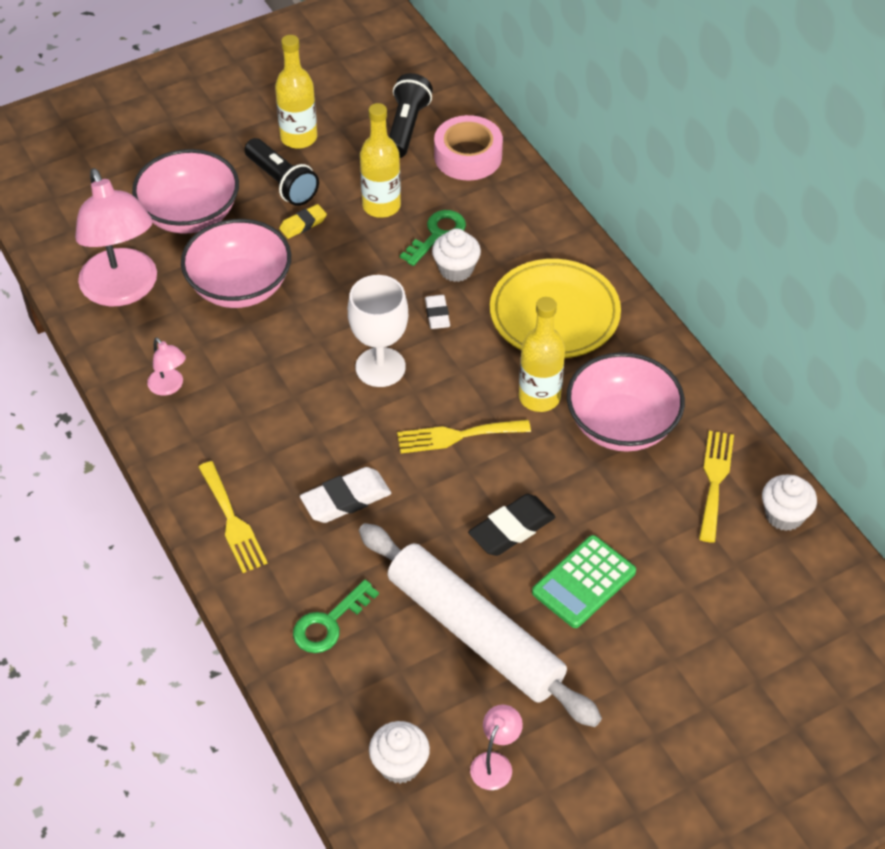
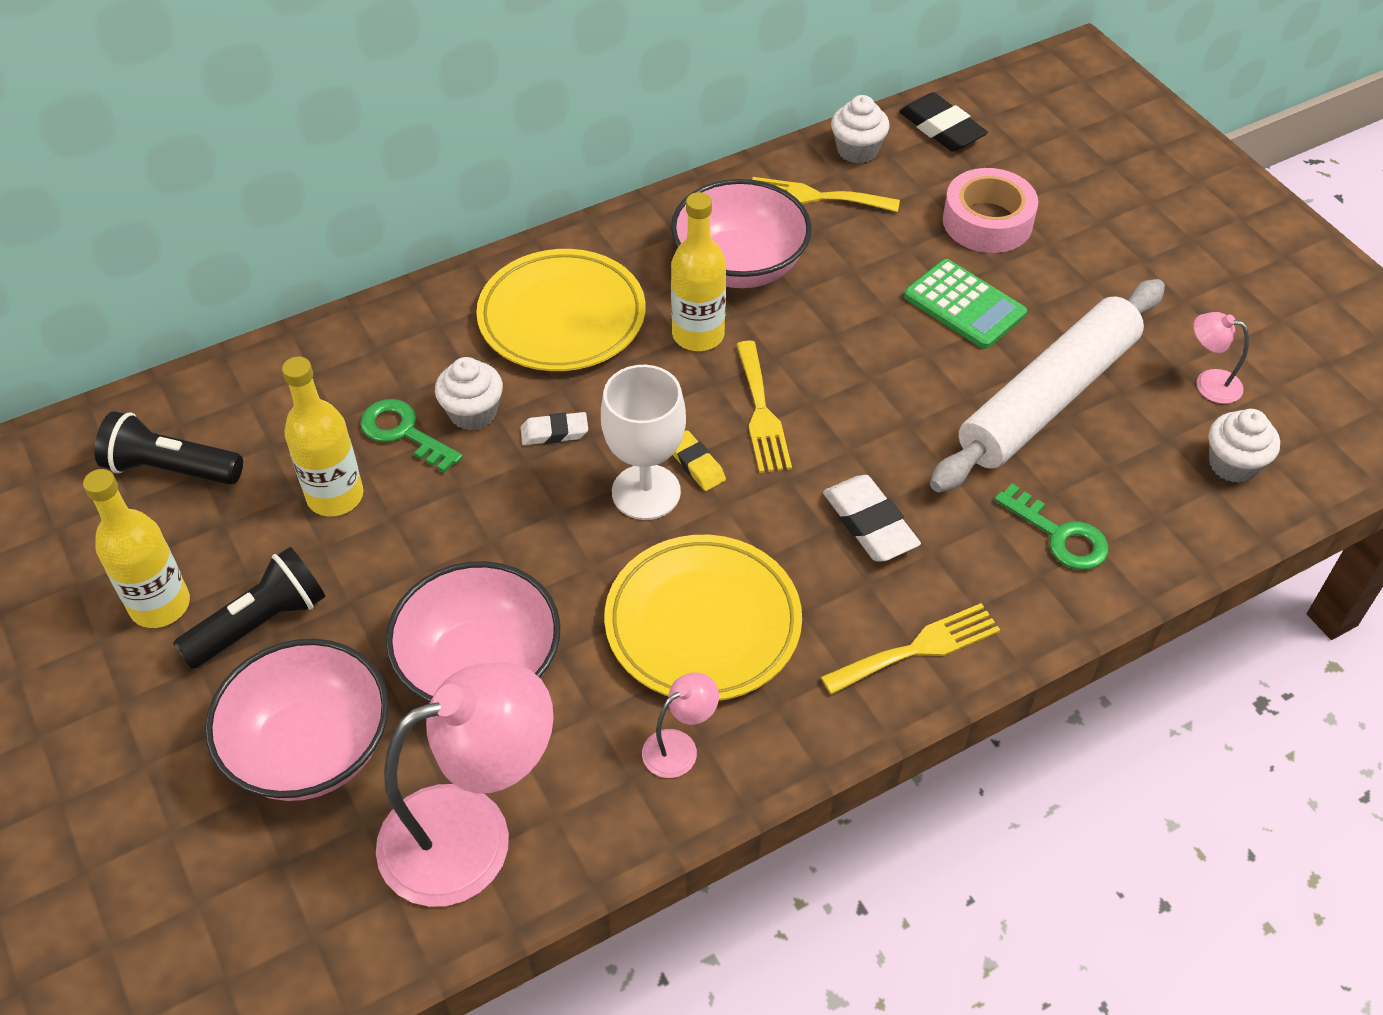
camera: 90 degrees left, 0 degrees up
yellow eraser [279,204,327,239] -> yellow eraser moved to [673,430,726,491]
pink tape [434,115,503,180] -> pink tape moved to [943,168,1038,253]
black eraser [468,494,556,556] -> black eraser moved to [899,93,988,152]
none -> yellow plate [604,535,802,701]

